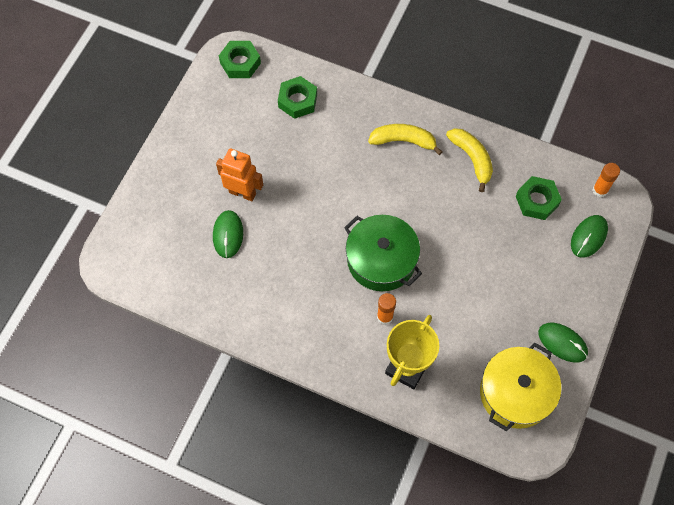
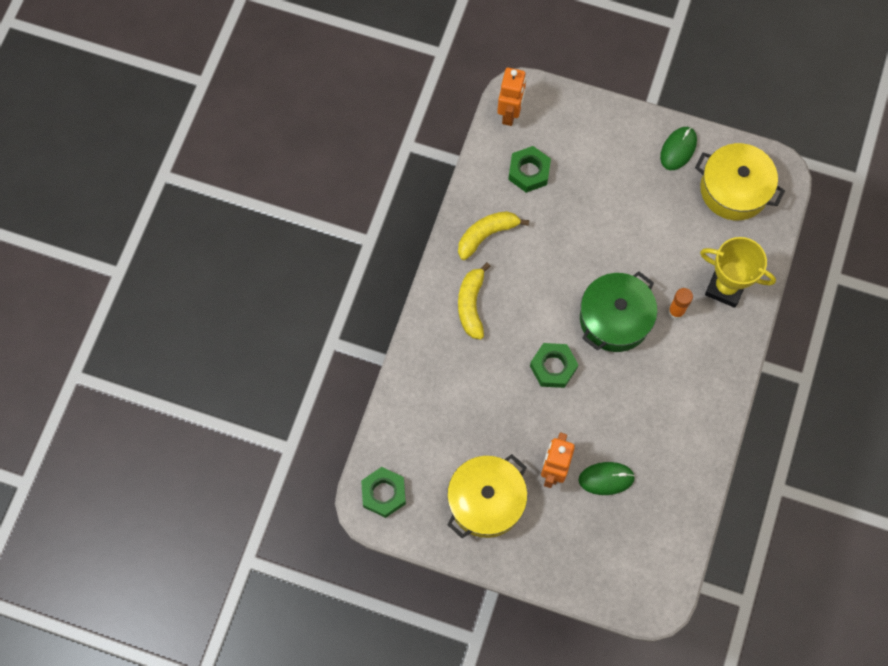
camera: 95 degrees left, 5 degrees up
green nut [278,76,317,119] -> green nut moved to [530,343,578,388]
green mouse [571,215,608,258] -> none
orange glue stick [593,163,620,198] -> orange robot [497,68,526,126]
none -> yellow pot [447,454,528,538]

